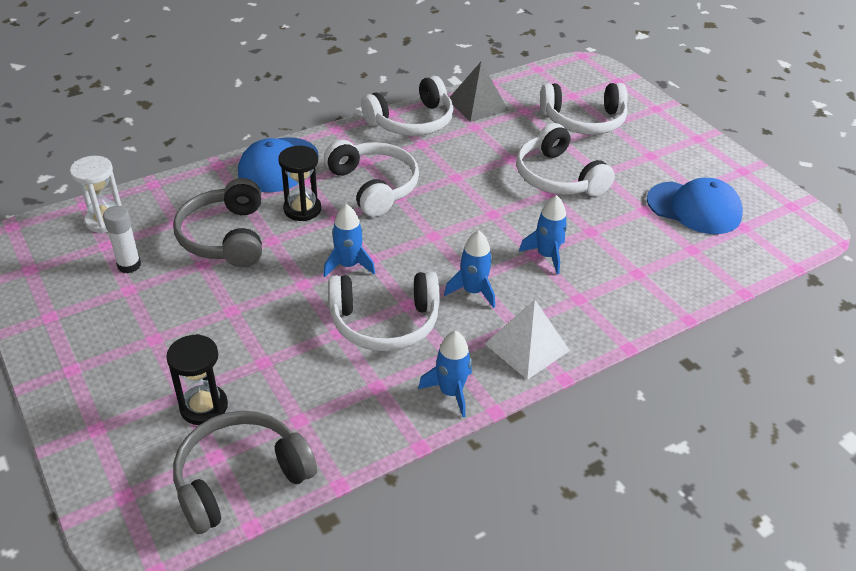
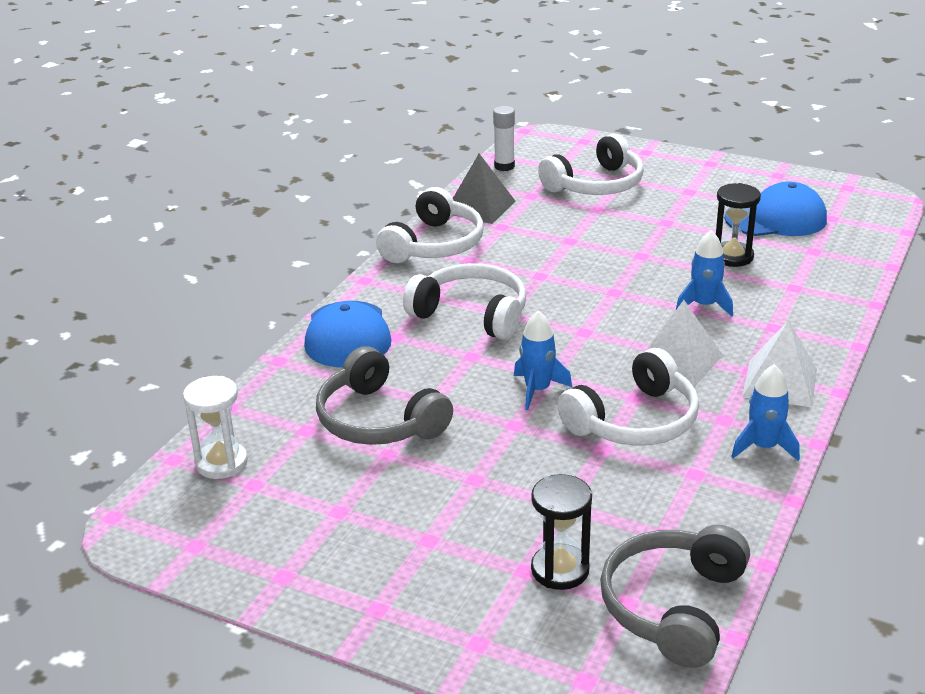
camera: 30 degrees left, 10 degrees down
white glue stick [103,206,141,273] -> white glue stick moved to [493,106,515,171]
black hourglass [278,146,321,221] -> black hourglass moved to [716,183,761,267]
blue rocket [444,230,495,308] -> white pyramid [647,300,723,387]
white headphones [516,123,615,197] -> none

